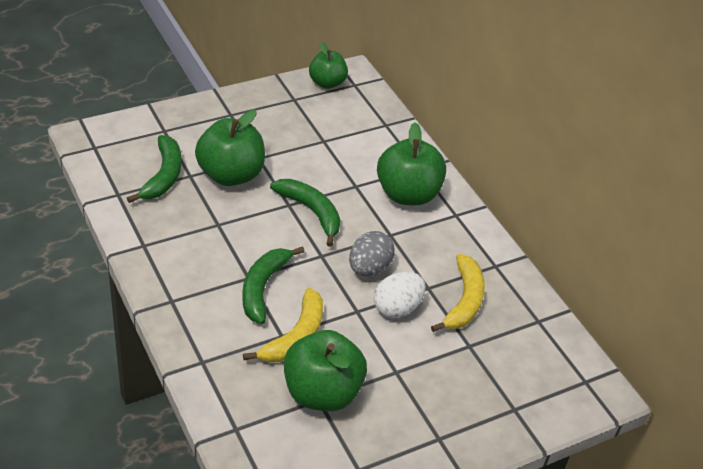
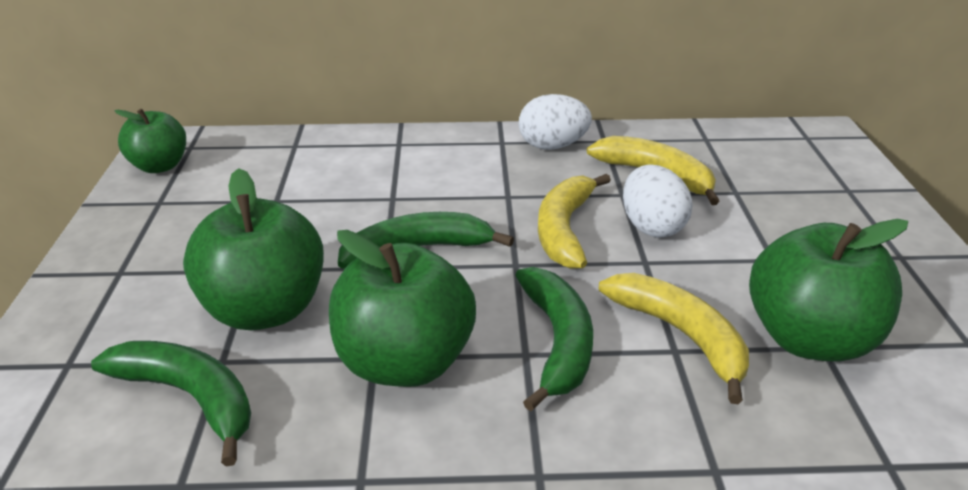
camera: 60 degrees left, 10 degrees down
green banana [242,246,305,324] -> green banana turned 135 degrees counterclockwise [515,267,593,411]
grey egg [349,231,395,276] -> yellow banana [538,174,611,269]
green apple [377,122,446,205] -> green apple moved to [329,230,476,387]
none -> white egg [519,94,592,150]

